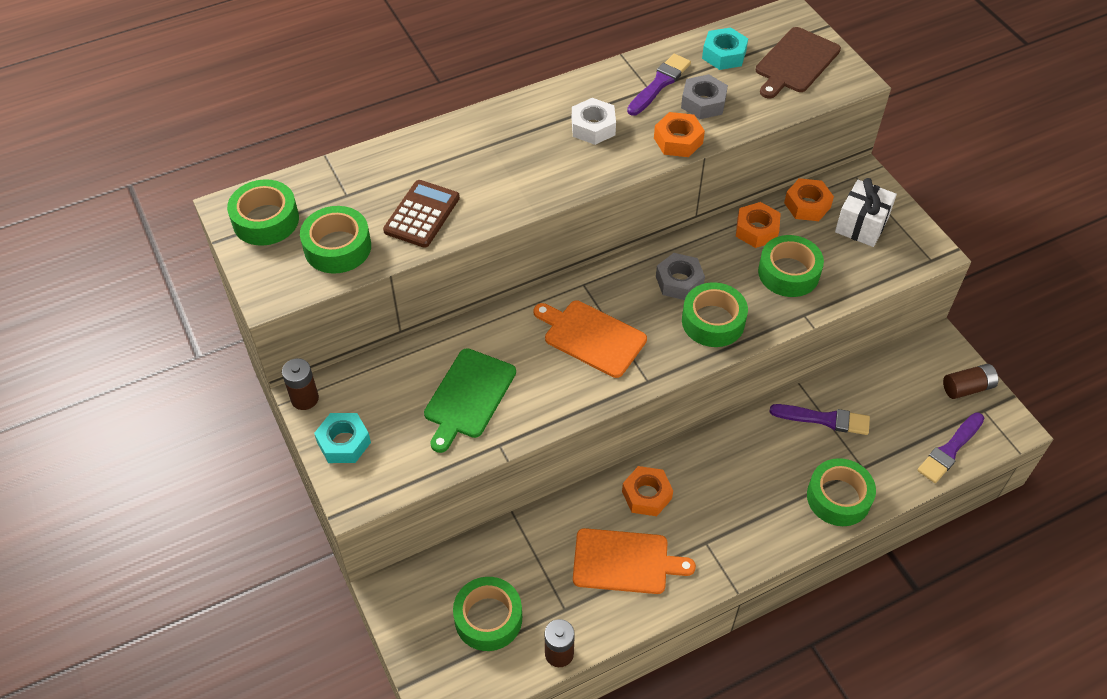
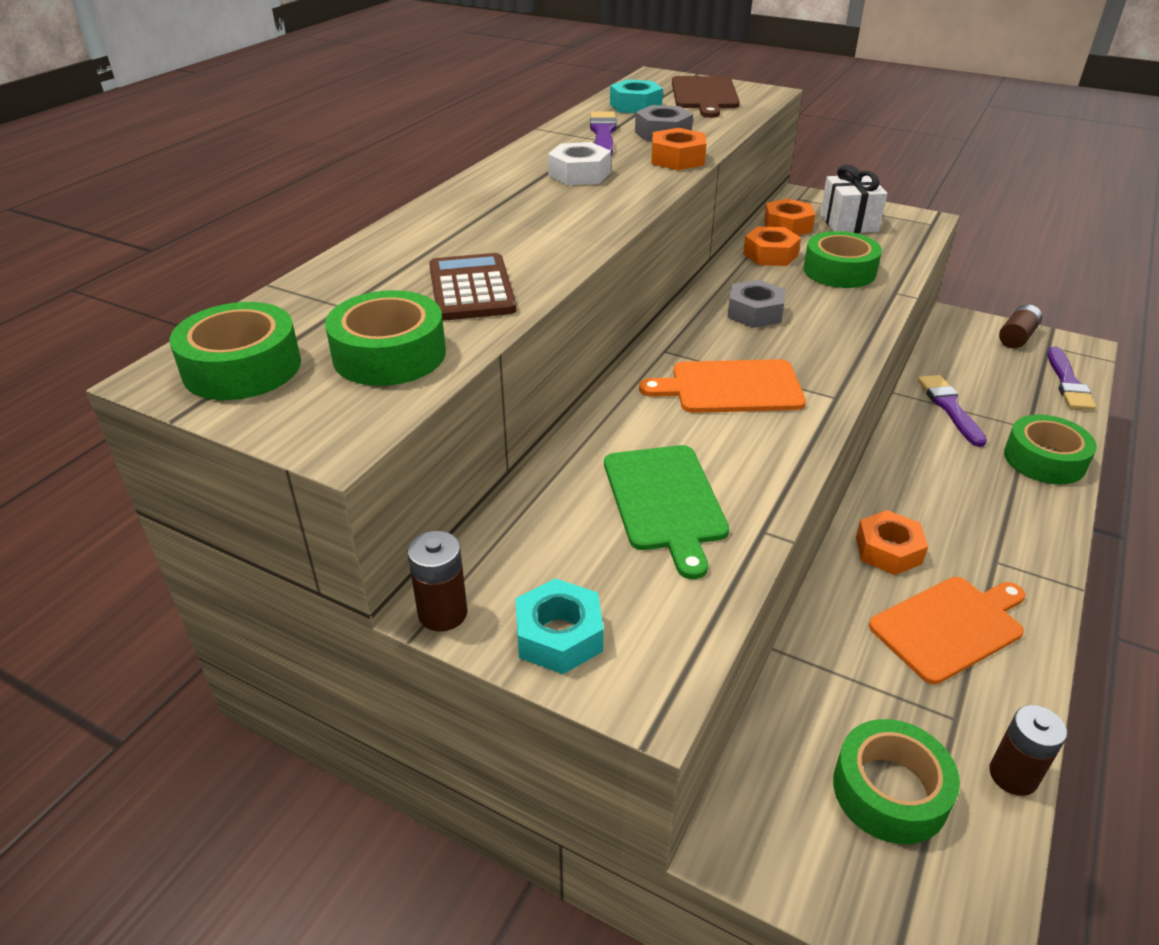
camera: 35 degrees left, 15 degrees down
green tape [682,282,748,347] -> none
purple brush [770,404,870,435] -> purple brush turned 75 degrees counterclockwise [918,375,987,447]

